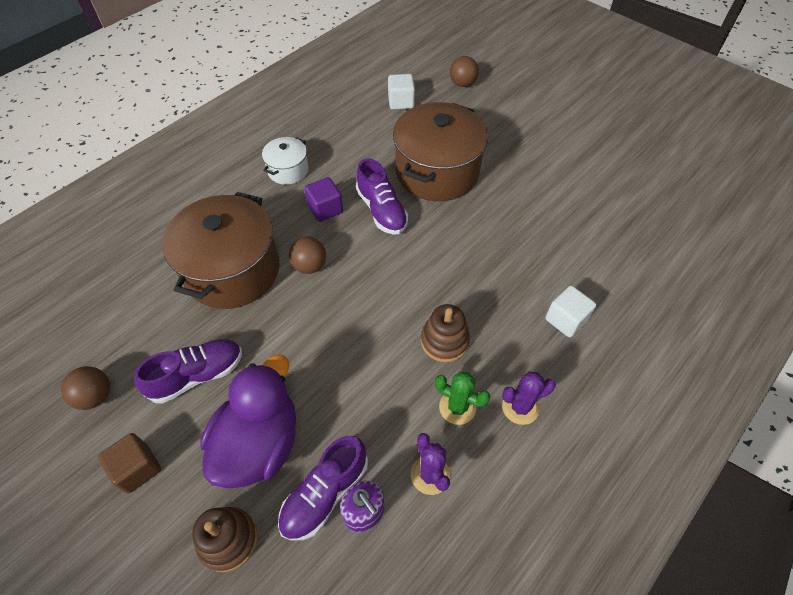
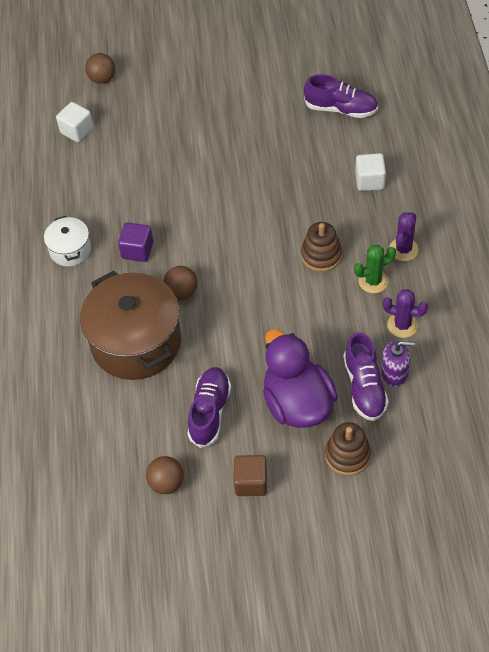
camera: 45 degrees left, 0 degrees up
purple shoe [356,158,408,234] -> purple shoe moved to [304,74,378,118]
brown pot [393,102,488,201] -> none

